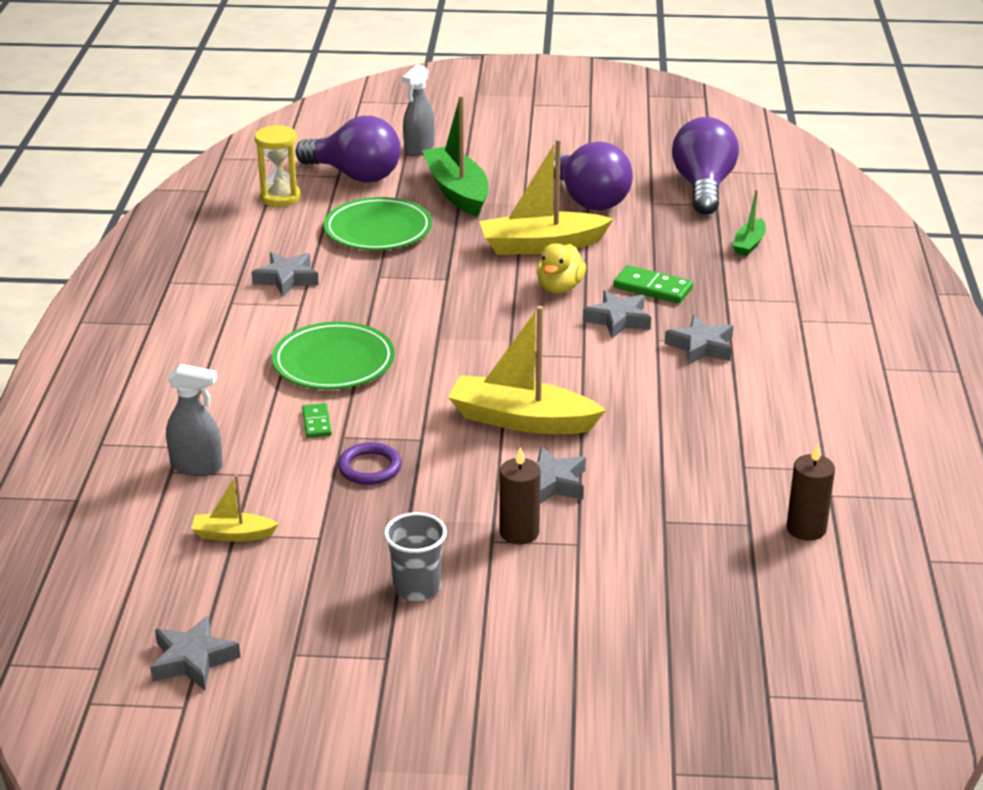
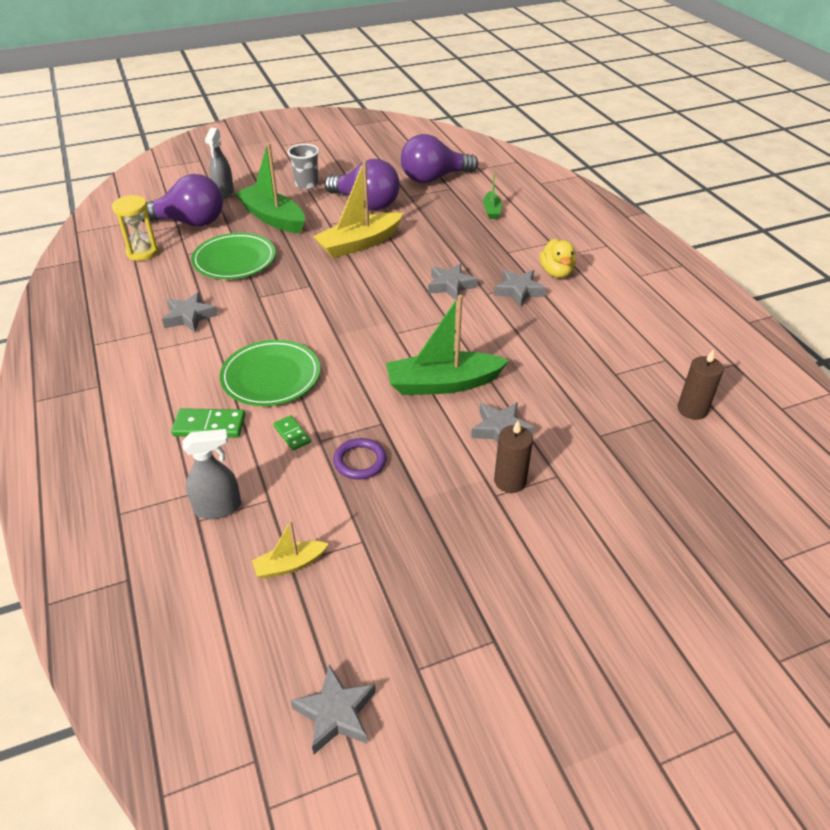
camera: 25 degrees left, 10 degrees up
grey cup [384,512,447,601] -> grey cup moved to [288,144,319,189]
yellow boat [448,306,606,434] -> green boat [386,295,509,395]
yellow duck [537,243,586,293] -> yellow duck moved to [540,239,576,278]
green domino [613,265,693,304] -> green domino moved to [171,408,245,438]
purple light bulb [672,117,739,215] -> purple light bulb turned 90 degrees counterclockwise [401,134,478,183]

